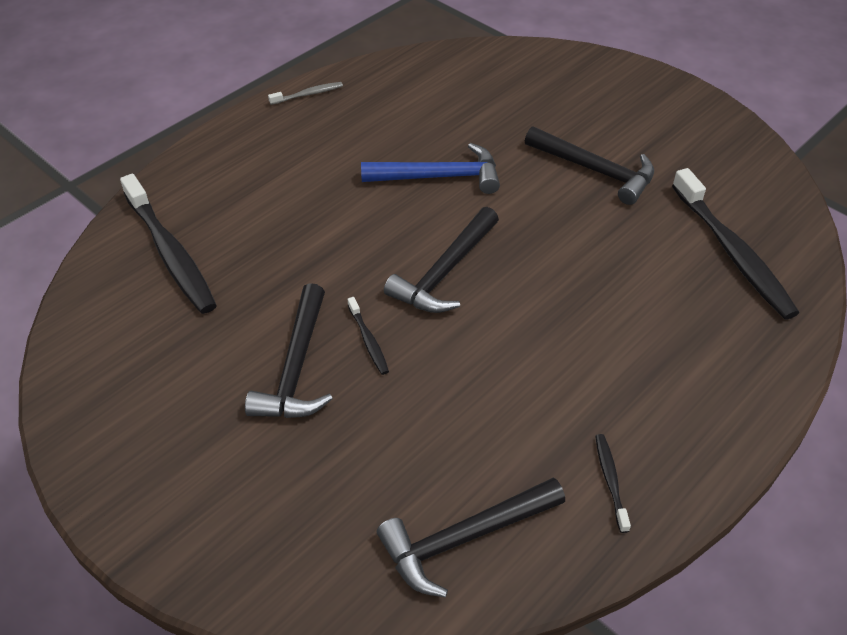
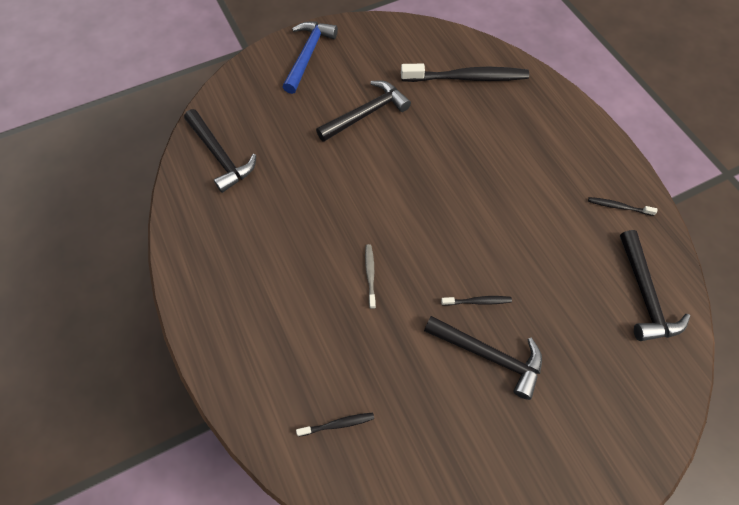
camera: 70 degrees left, 15 degrees up
black toothbrush [120,174,217,314] -> black toothbrush [296,413,374,437], size x0.45
grey toothbrush [268,82,343,105] -> grey toothbrush moved to [365,244,376,309]
blue hammer [361,143,500,194] -> blue hammer moved to [283,21,338,94]
black hammer [384,207,499,313] -> black hammer moved to [184,109,256,193]

